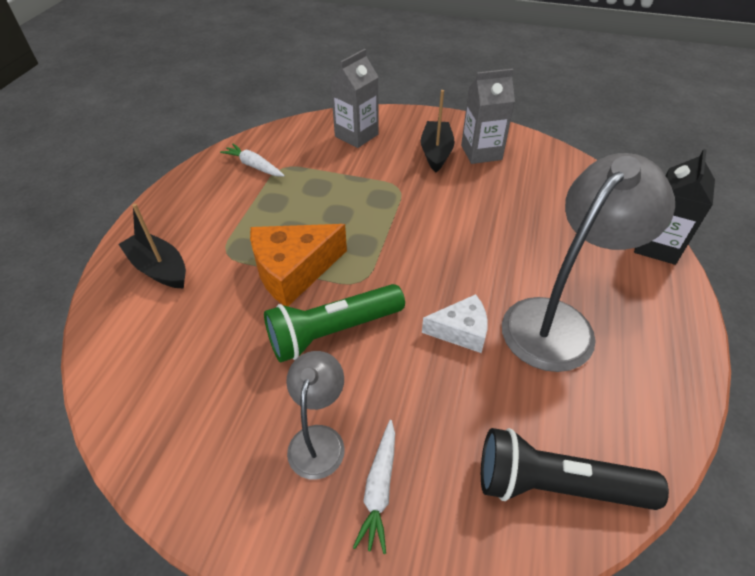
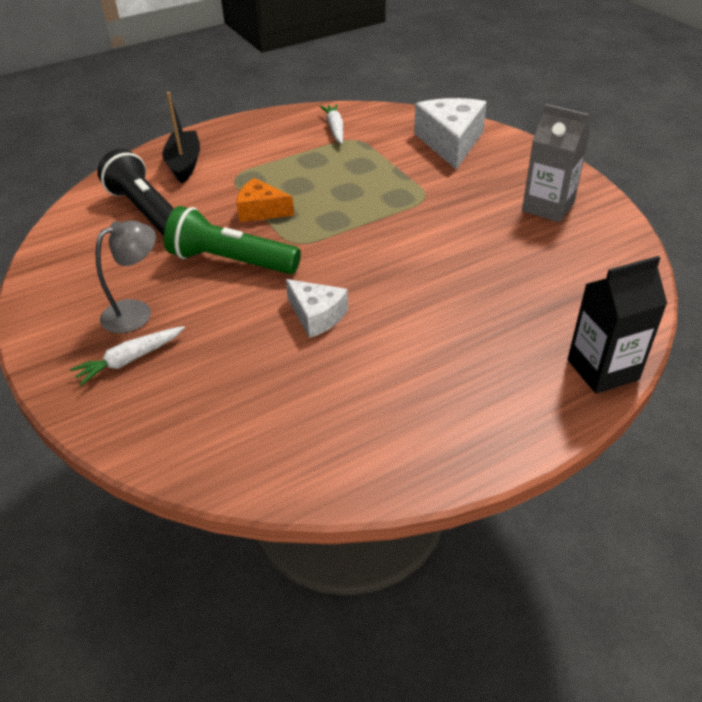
camera: 45 degrees right, 5 degrees down
orange cheese [250,224,347,306] -> orange cheese [237,178,294,222], size x0.60
grey carton [331,49,379,148] -> white cheese [414,98,487,169]
black boat [421,90,455,172] -> none
black flashlight [481,428,669,510] -> black flashlight moved to [97,149,174,236]
grey lamp [502,153,675,372] -> none

